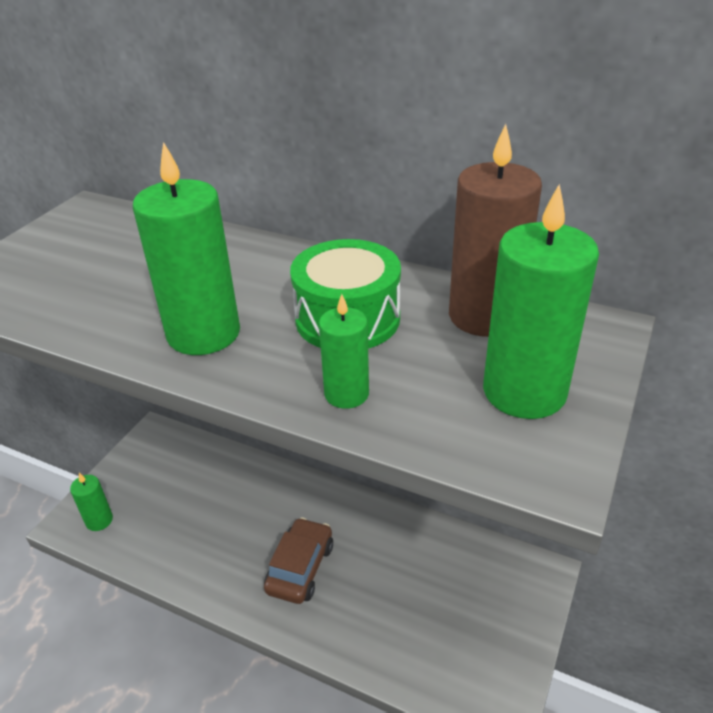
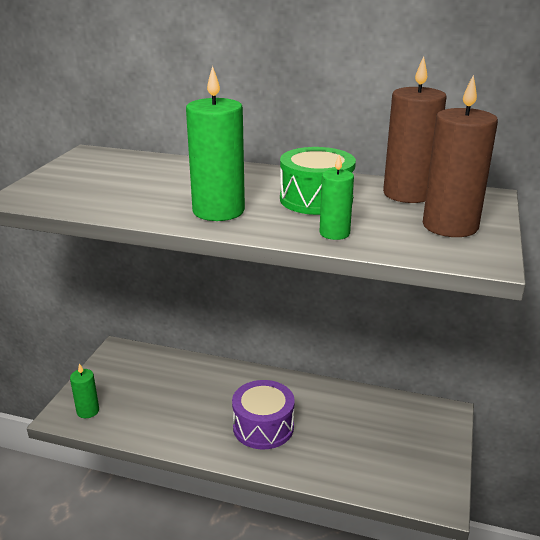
camera: 10 degrees left, 10 degrees down
brown car [264,517,333,604] -> purple drum [232,380,295,450]
green candle [483,184,599,419] -> brown candle [423,75,498,237]

